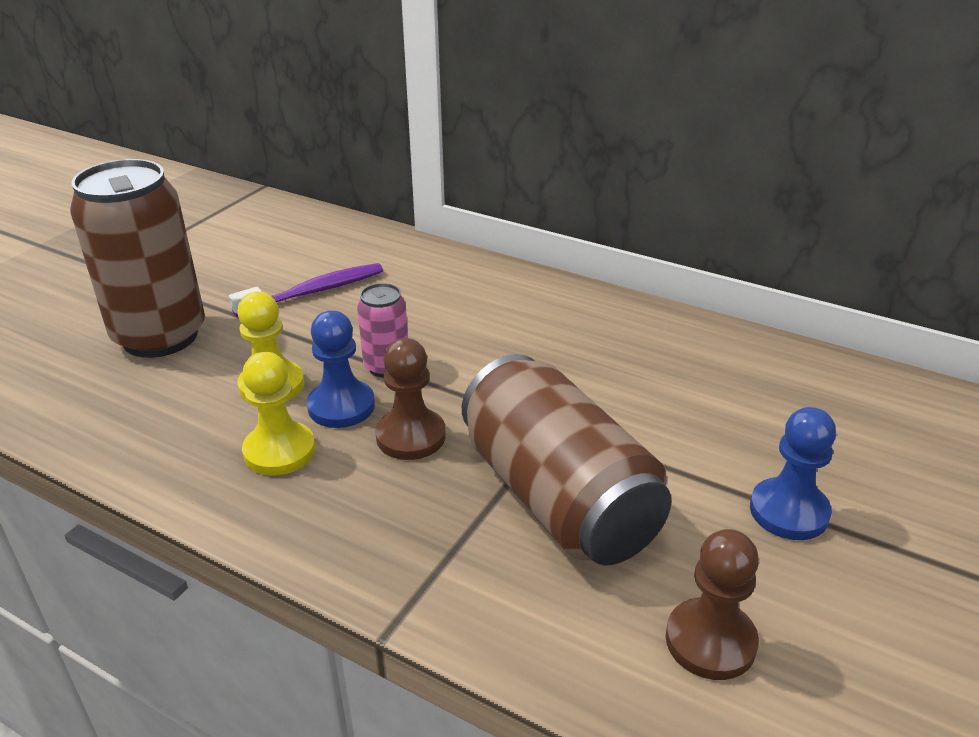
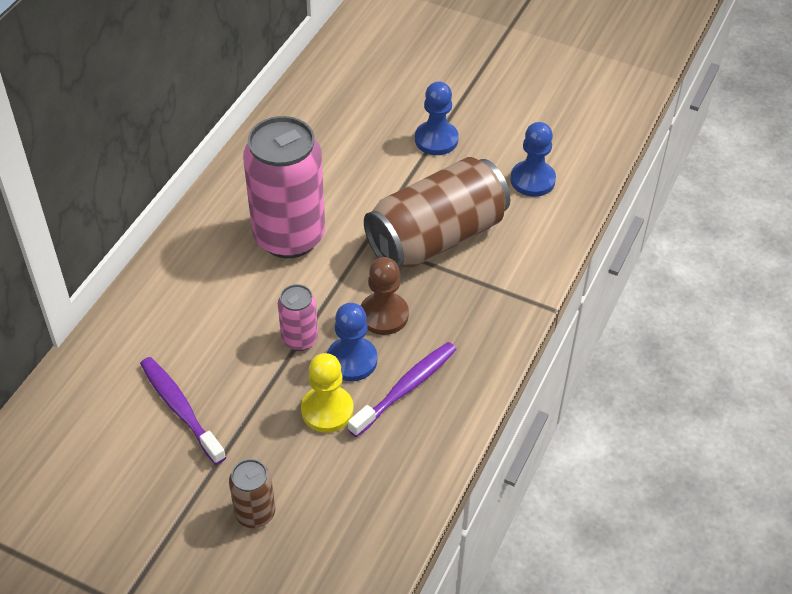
camera: 95 degrees left, 15 degrees up
brown can [70,159,205,358] -> brown can [229,459,275,528], size x0.47
yellow pawn [242,352,316,476] -> purple toothbrush [348,342,457,437]
brown pawn [666,529,759,680] -> blue pawn [510,122,556,197]
none -> pink can [243,116,325,258]

